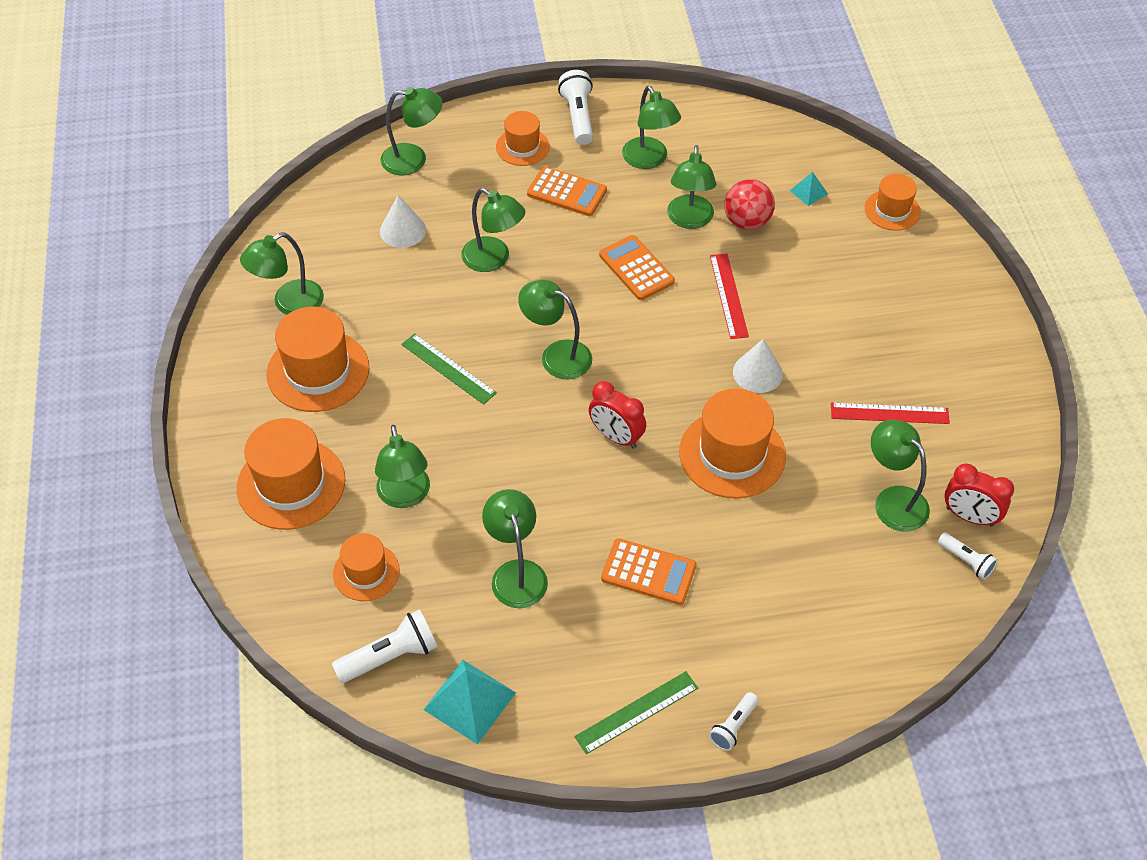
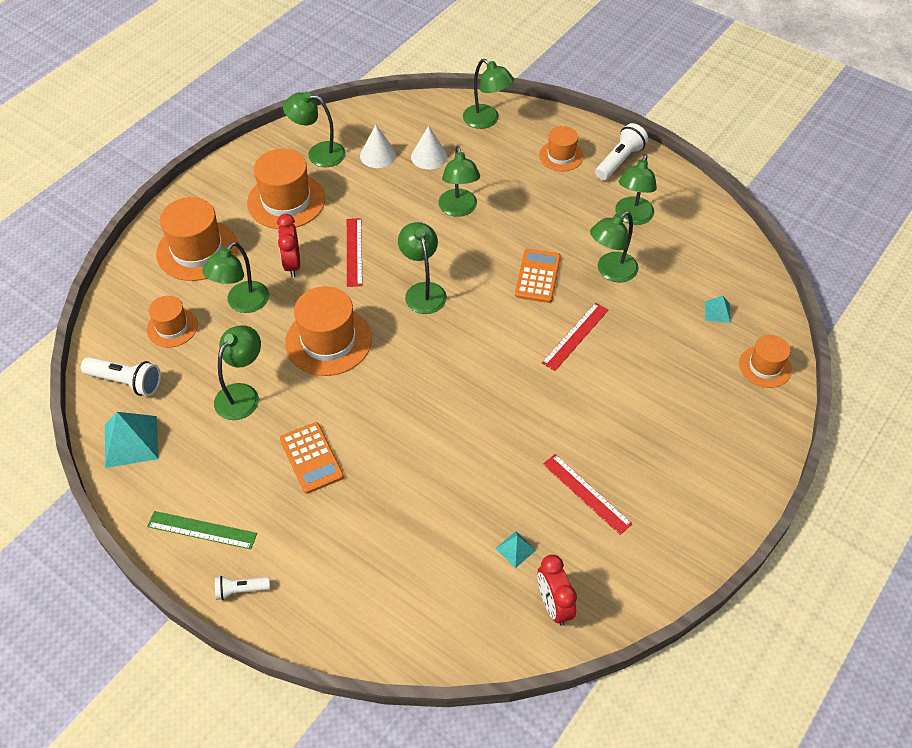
camera: 45 degrees right, 0 degrees up
green ruler [401,333,497,405] -> red ruler [347,218,363,287]
orange calculator [527,166,607,216] -> none
red clock [589,381,646,449] -> red clock moved to [277,214,300,277]
orange hat [679,388,786,499] -> orange hat moved to [285,286,372,376]
red ball [724,179,775,230] -> none
white cone [733,339,783,393] -> white cone moved to [360,125,397,168]
green lamp [871,420,930,532] -> turquoise pyramid [495,531,536,568]
white flashlight [938,533,998,580] -> none

